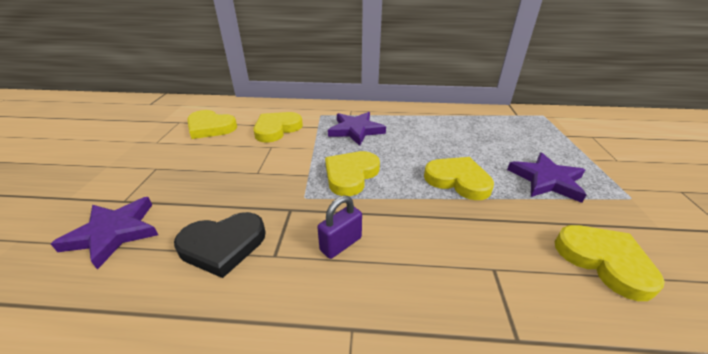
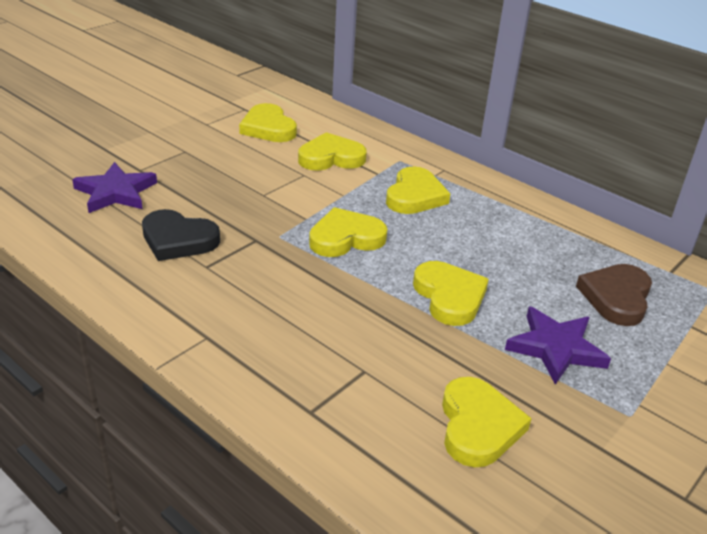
camera: 35 degrees right, 0 degrees up
purple padlock [317,196,362,259] -> none
purple star [328,112,386,146] -> yellow heart [386,167,450,214]
none -> brown heart [576,264,652,326]

